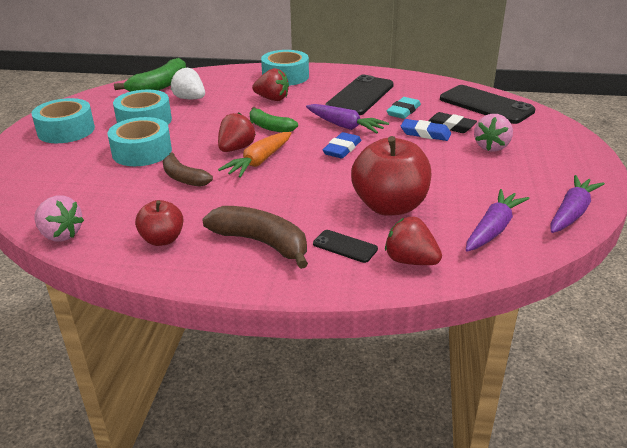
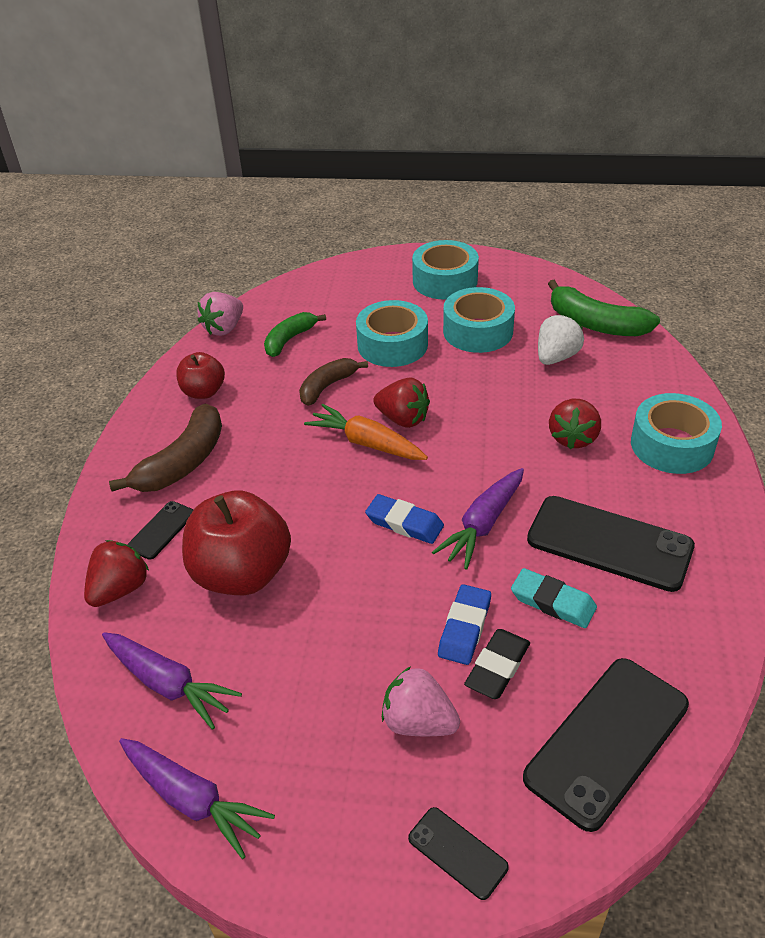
camera: 90 degrees right, 10 degrees up
green banana [250,107,298,132] -> green banana moved to [264,312,326,357]
none -> black phone [408,807,509,900]

